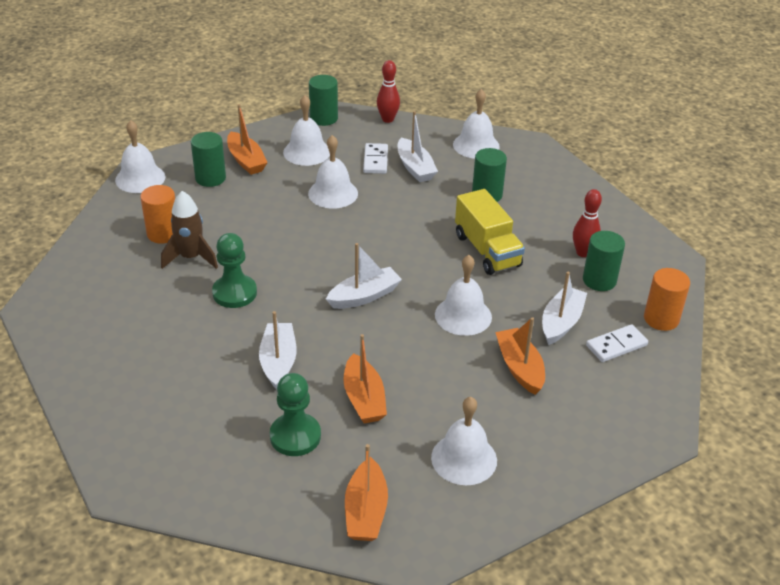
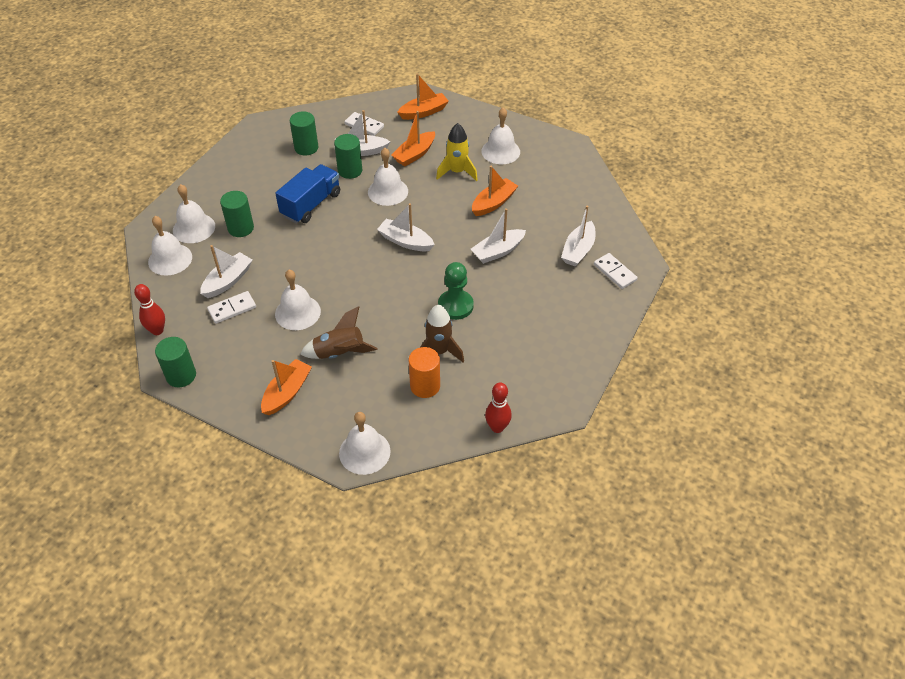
camera: 120 degrees left, 10 degrees up
green cylinder [191,132,226,187] -> green cylinder moved to [334,134,362,179]
green pawn [270,373,321,456] -> none
white bell [283,95,330,166] -> white bell moved to [173,184,215,243]
orange boat [345,444,388,541] -> orange boat moved to [397,73,449,120]
yellow truck [455,189,525,275] -> blue truck [275,164,340,223]
red bowling pin [573,189,602,257] -> red bowling pin moved to [485,382,512,433]
orange cylinder [644,268,690,331] -> none
none -> brown rocket [300,306,378,359]
none -> yellow rocket [436,123,478,181]
none -> white boat [561,206,596,267]
none -> white domino [594,253,638,289]

